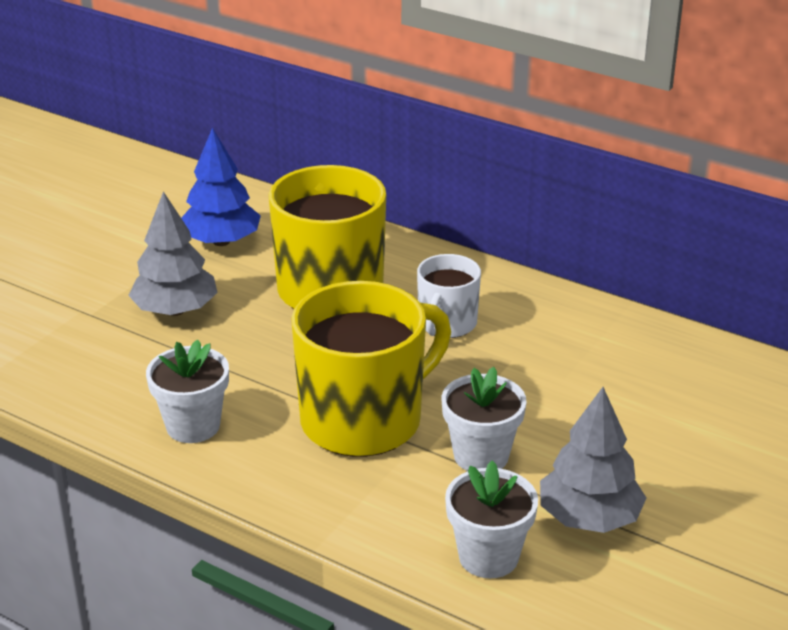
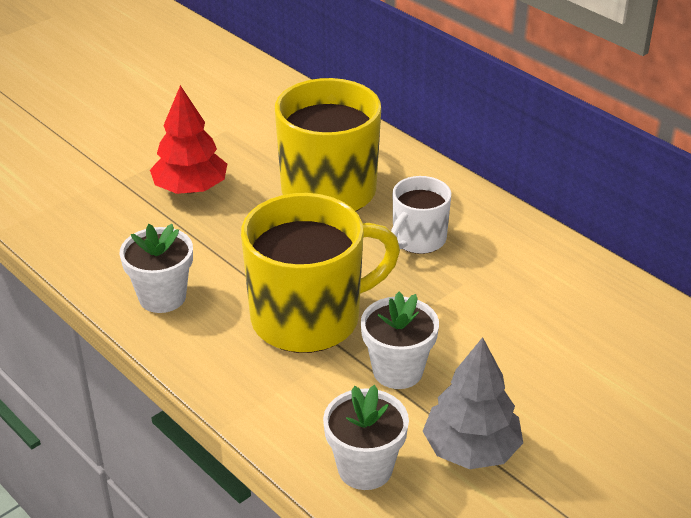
camera: 15 degrees right, 5 degrees up
grey tree [128,191,218,316] -> red tree [150,85,227,194]
blue tree [181,128,261,246] -> none

